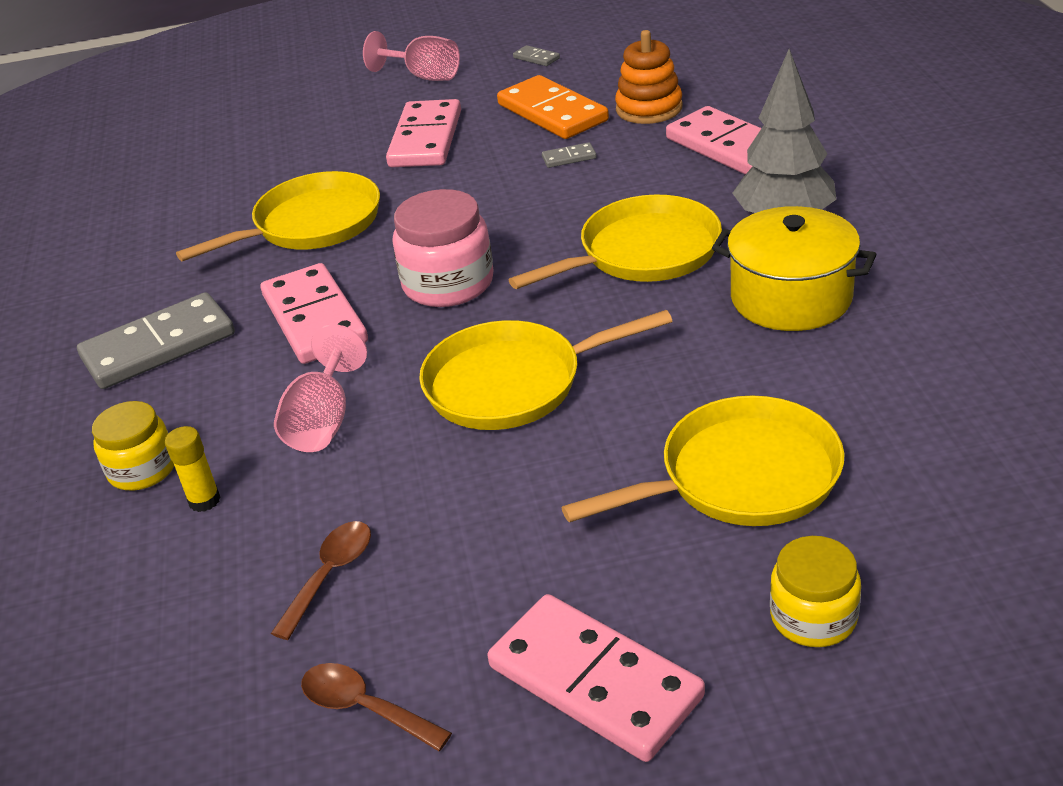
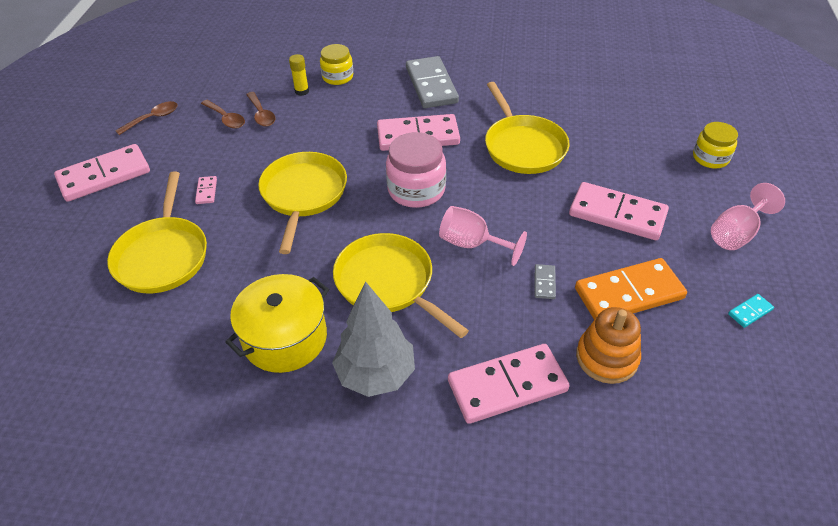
camera: 105 degrees right, 10 degrees up
pink goblet [274,325,367,452] -> pink goblet moved to [439,206,527,266]
yellow pan [509,195,722,289] -> yellow pan turned 150 degrees clockwise [333,233,469,338]
grey domino [513,45,560,66] -> turquoise domino [728,294,774,328]
yellow jar [770,536,861,647] -> yellow jar moved to [693,122,738,169]
none -> pink domino [195,176,217,204]
none -> brown spoon [246,92,276,127]

